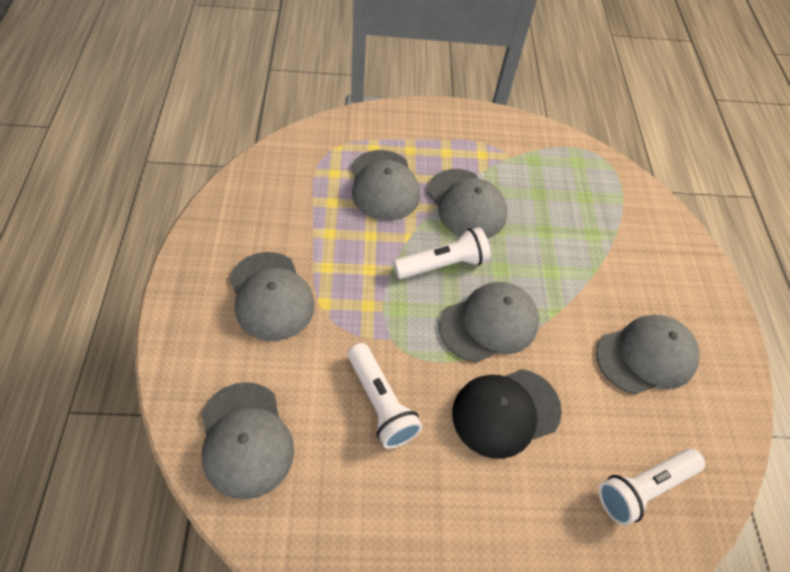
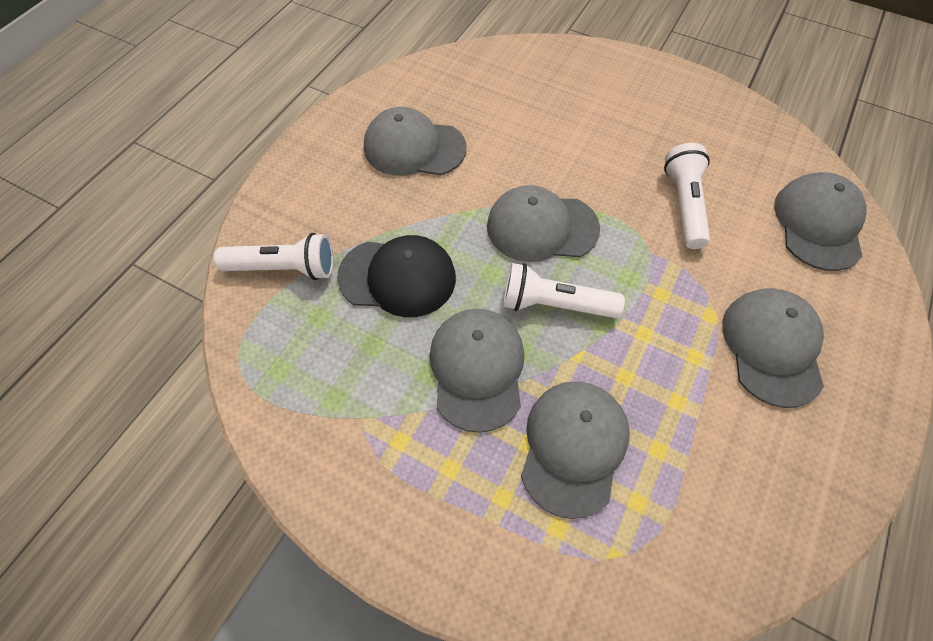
camera: 145 degrees left, 5 degrees up
black cap [452,369,562,459] -> black cap moved to [337,235,456,317]
white flashlight [598,449,705,526] -> white flashlight moved to [214,233,334,280]

